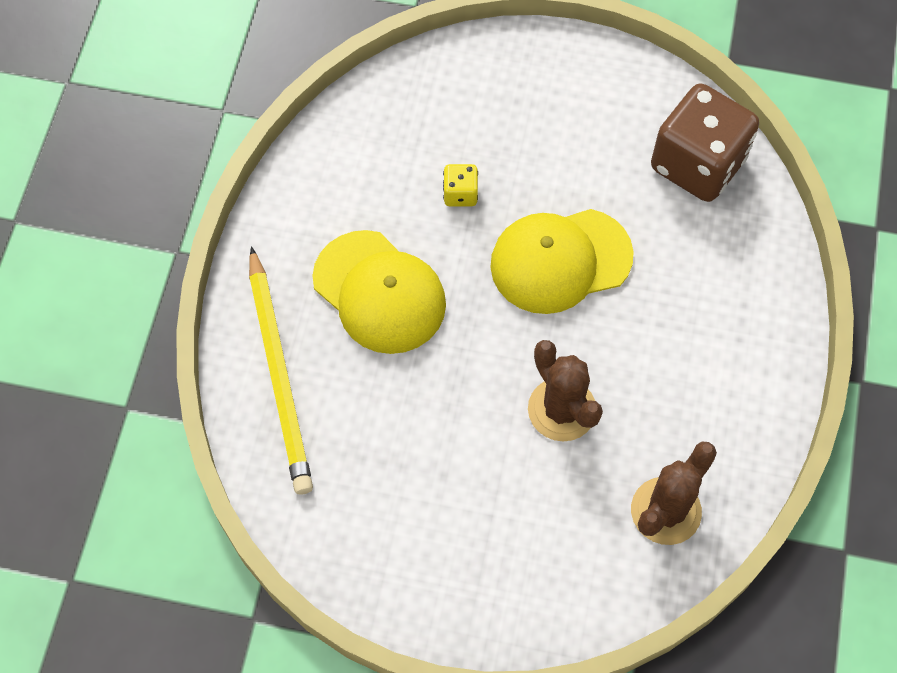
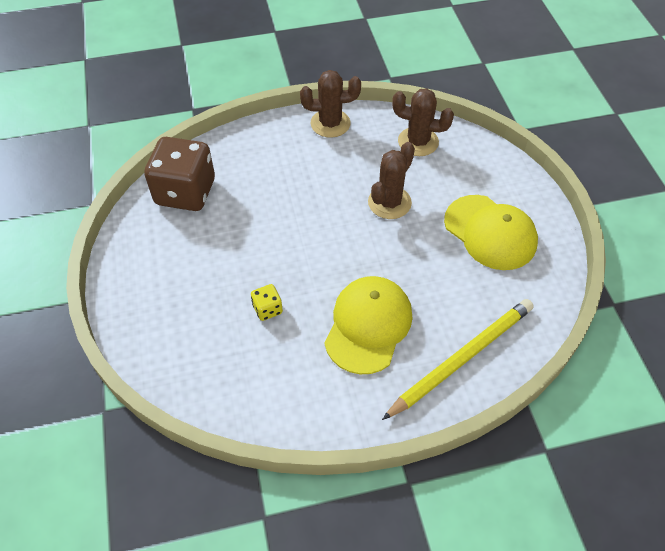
camera: 115 degrees left, 10 degrees down
yellow cap [490,209,634,314] -> yellow cap moved to [444,195,538,270]
none -> brown cactus [300,70,361,138]

